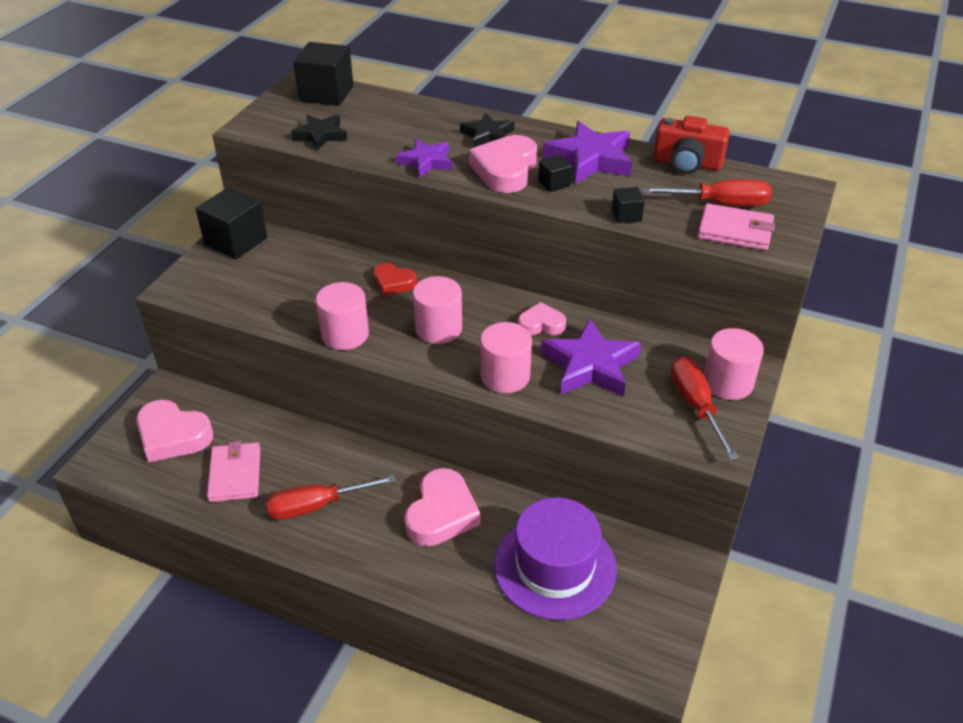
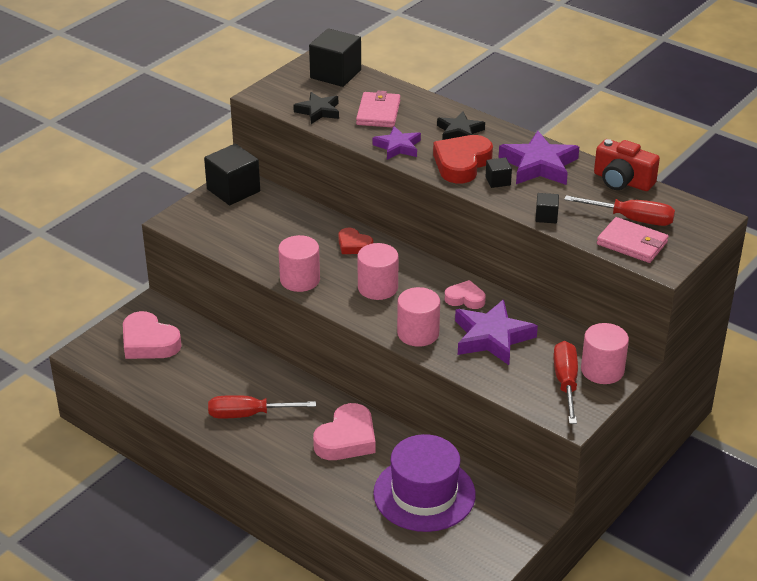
camera: 15 degrees right, 5 degrees down
pink wallet [207,441,260,502] -> pink wallet moved to [356,91,400,128]
pink heart [469,135,537,193] -> red heart [433,135,493,184]

